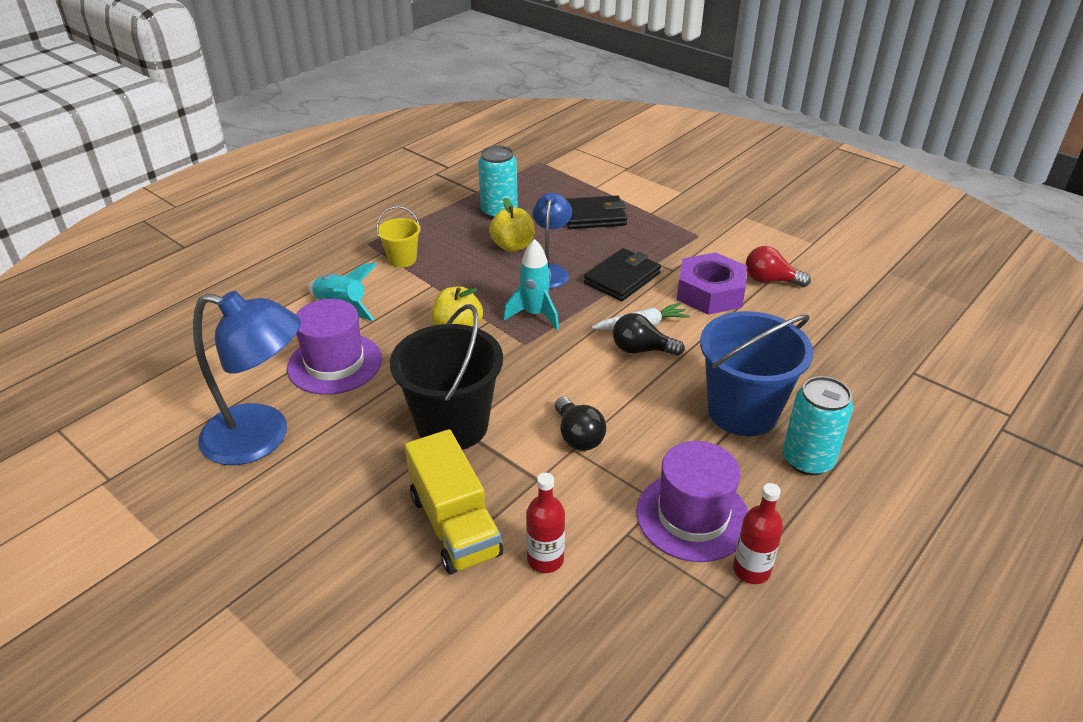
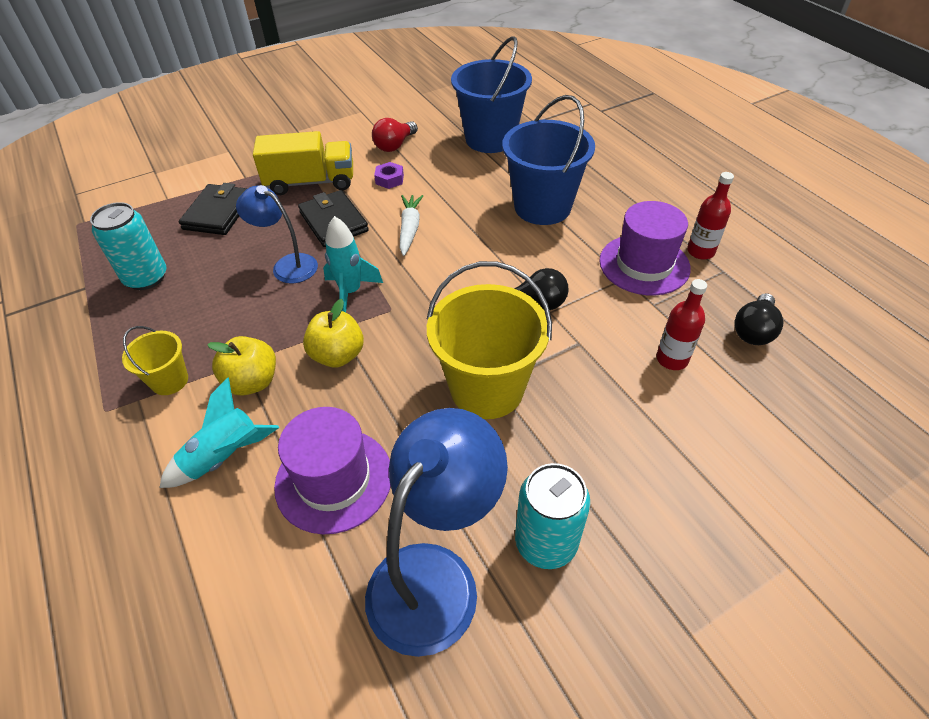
camera: 70 degrees left, 10 degrees up
black bucket [390,304,503,450] -> yellow bucket [427,261,552,419]
yellow truck [405,429,503,575] -> yellow truck moved to [253,131,353,195]
yellow apple [489,198,535,252] -> yellow apple moved to [207,336,276,396]
black light bulb [613,313,685,356] -> black light bulb moved to [734,293,783,345]
purple nut [677,252,747,315] -> purple nut [374,162,404,189], size x0.46
turquoise can [783,376,853,475] -> turquoise can moved to [515,463,590,569]
none -> blue bucket [451,36,532,153]

